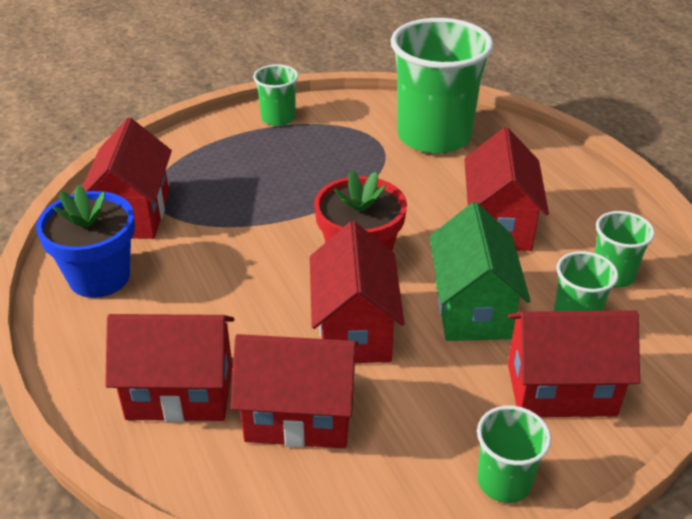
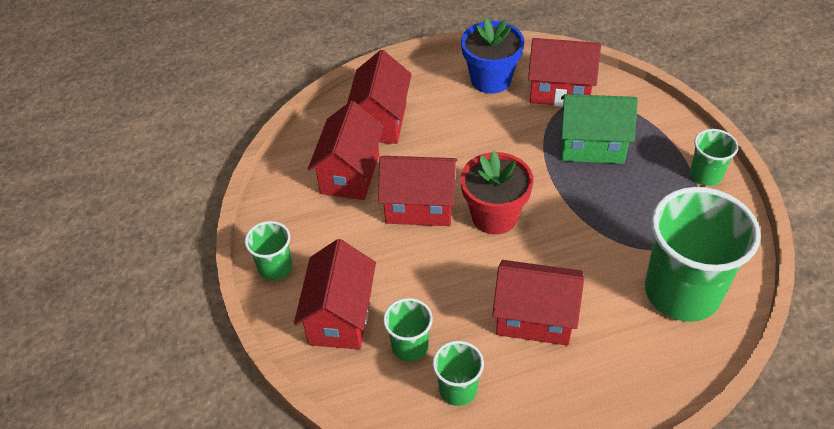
camera: 100 degrees right, 10 degrees up
green house [429,202,531,341] -> green house moved to [561,94,638,164]

